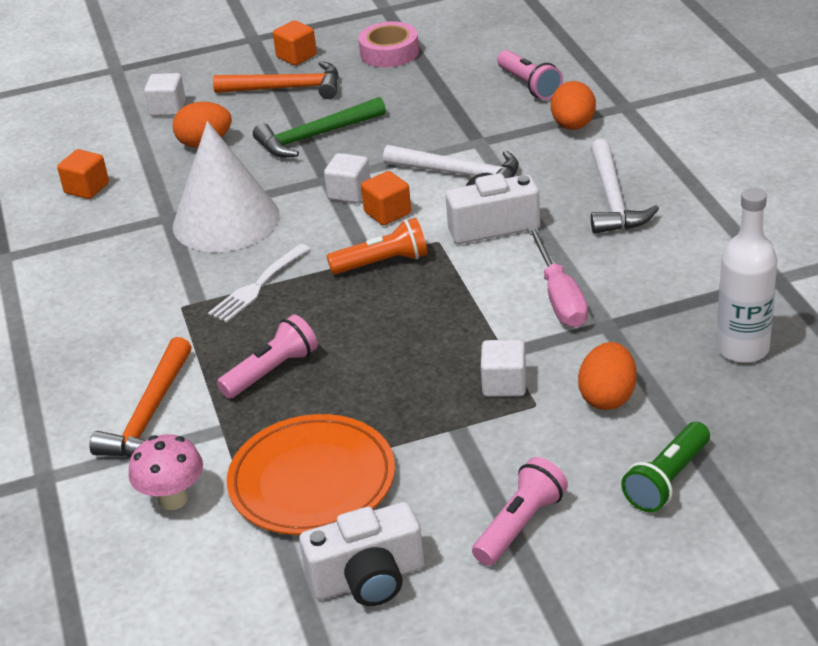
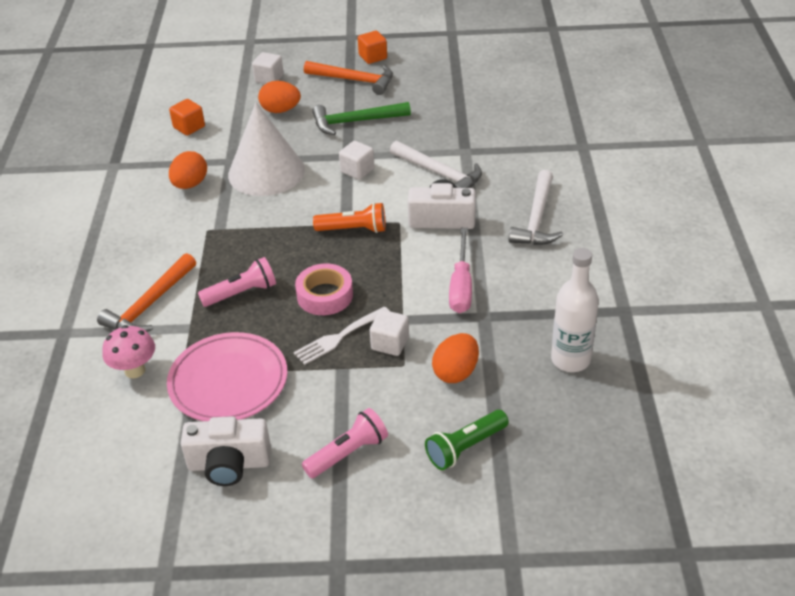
camera: 15 degrees right, 5 degrees up
white fork [208,244,310,323] -> white fork moved to [294,306,389,365]
orange plate [227,414,395,535] -> pink plate [167,332,287,421]
pink tape [359,21,419,68] -> pink tape moved to [295,263,353,315]
orange cube [361,171,411,225] -> none
pink flashlight [497,50,563,100] -> none
orange egg [551,81,596,130] -> orange egg moved to [169,151,207,189]

